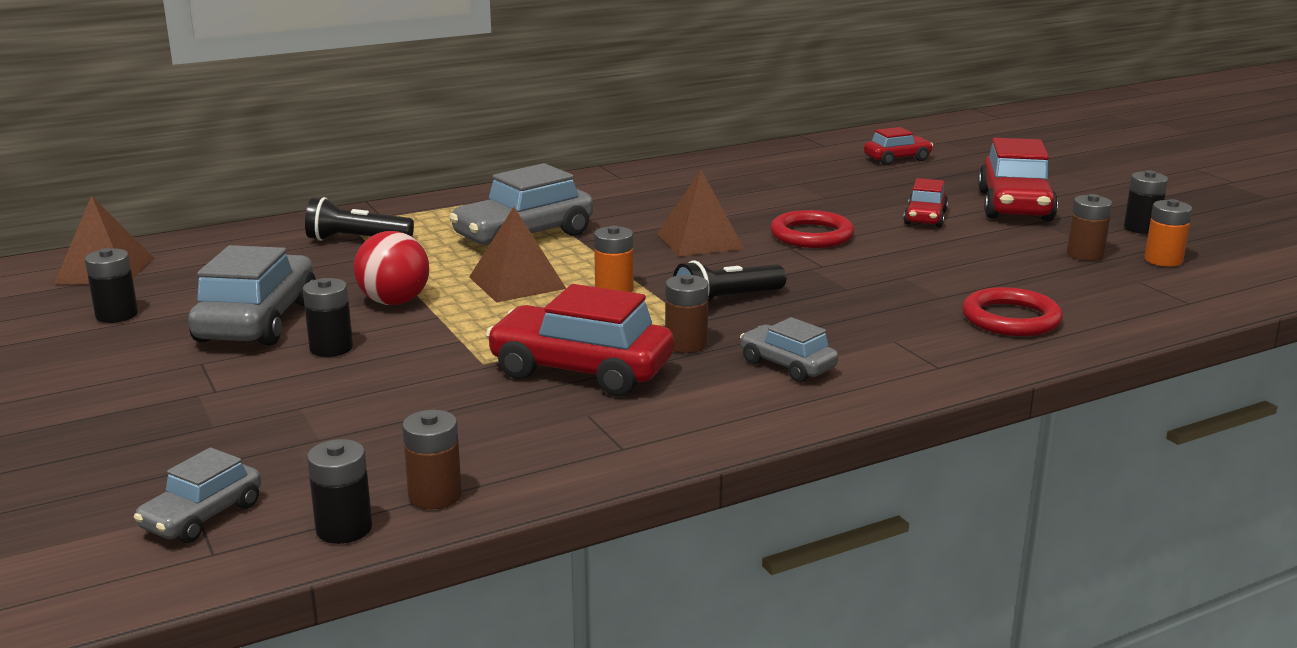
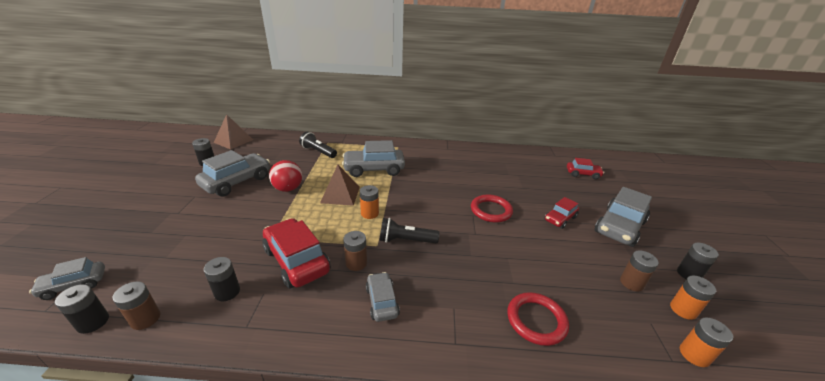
camera: 30 degrees right, 10 degrees up
black battery [303,278,353,357] -> black battery moved to [204,257,240,301]
brown pyramid [657,170,744,257] -> none
red car [978,138,1058,221] -> grey car [595,187,652,247]
none -> orange battery [680,317,733,367]

